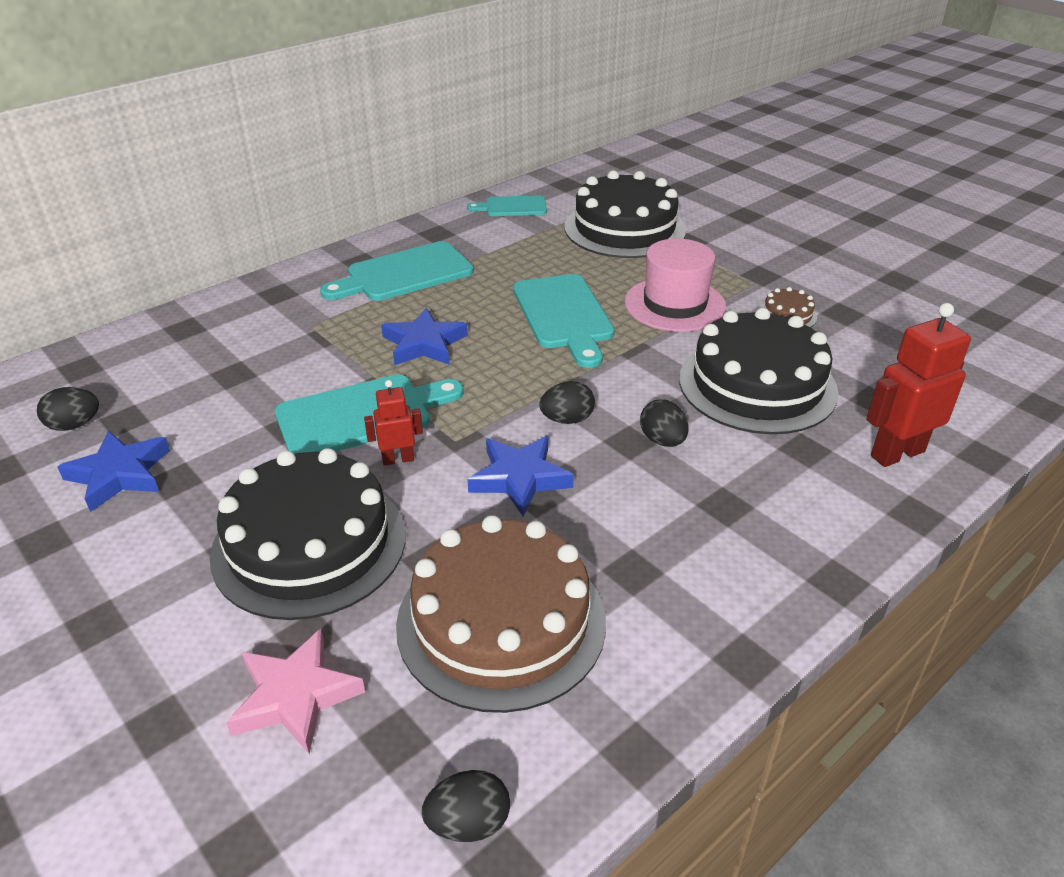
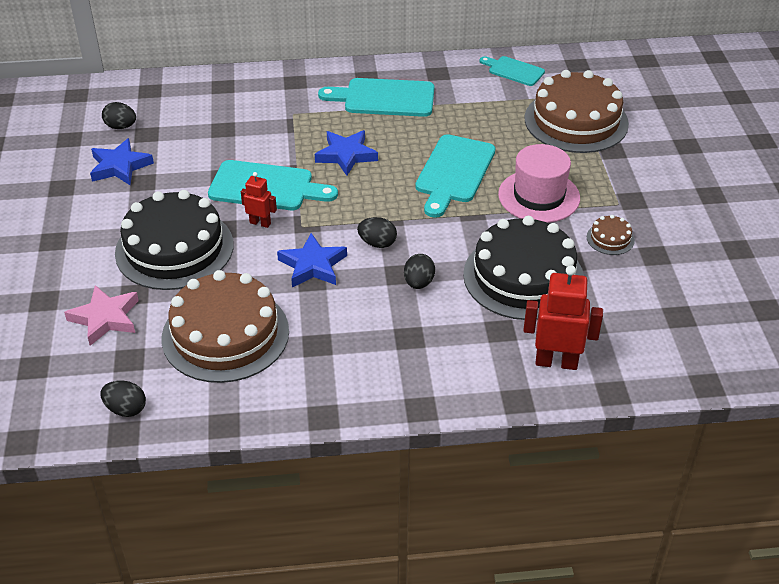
camera: 35 degrees right, 5 degrees up
black cake [565,170,686,258] -> brown cake [525,70,629,153]

